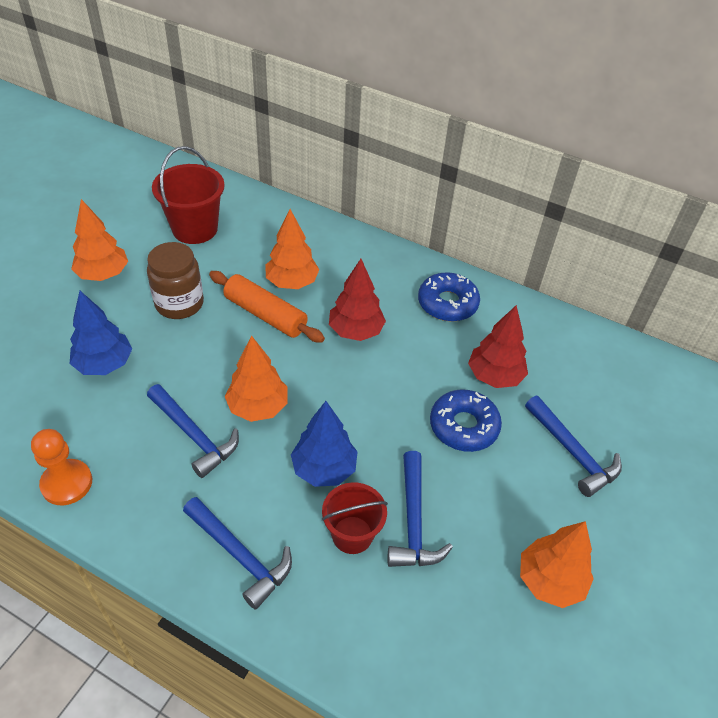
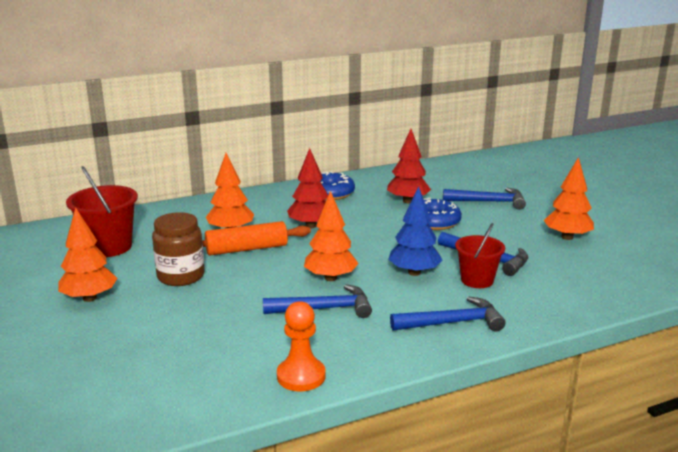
camera: 50 degrees left, 25 degrees down
blue tree [70,291,132,375] -> none

